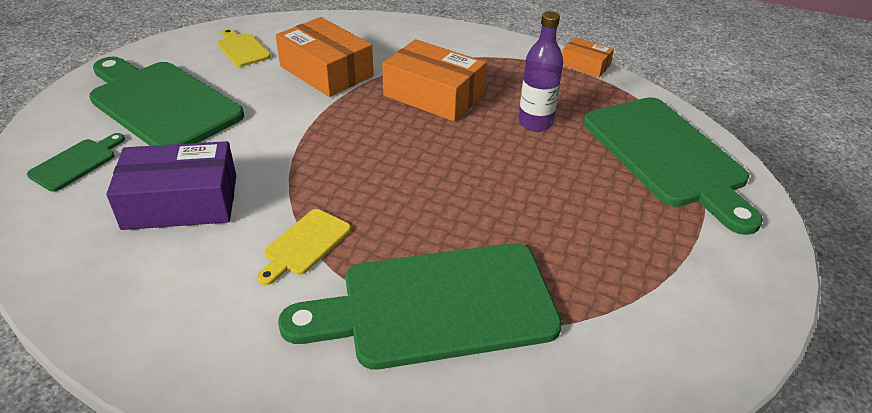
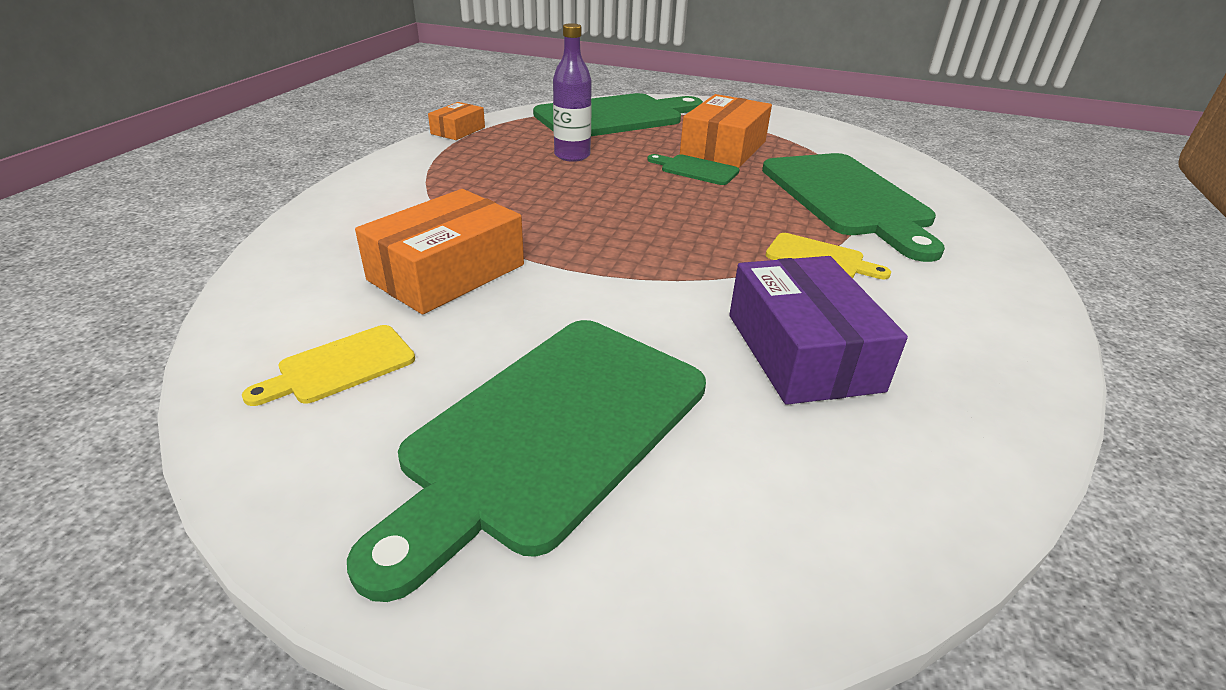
camera: 95 degrees left, 5 degrees down
green cutting board [27,133,125,192] -> green cutting board moved to [647,154,739,185]
orange box [382,39,486,121] -> orange box moved to [680,94,772,168]

